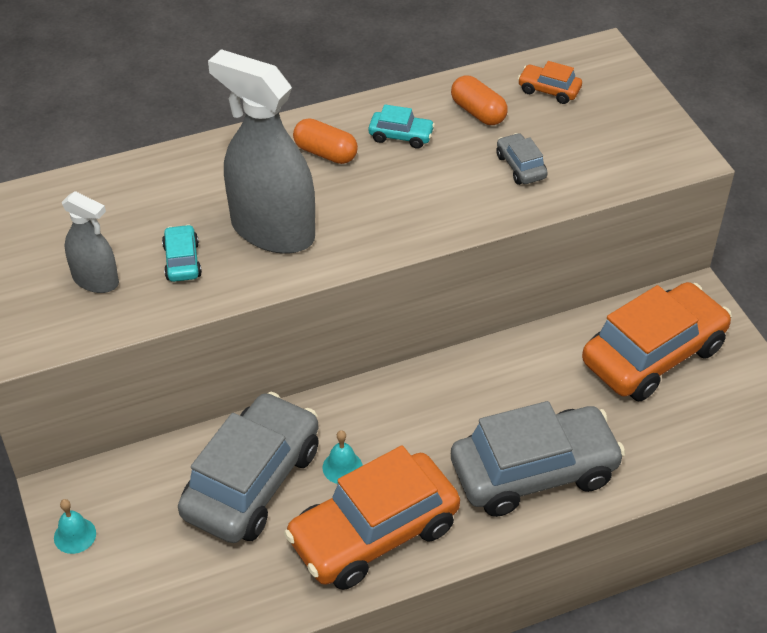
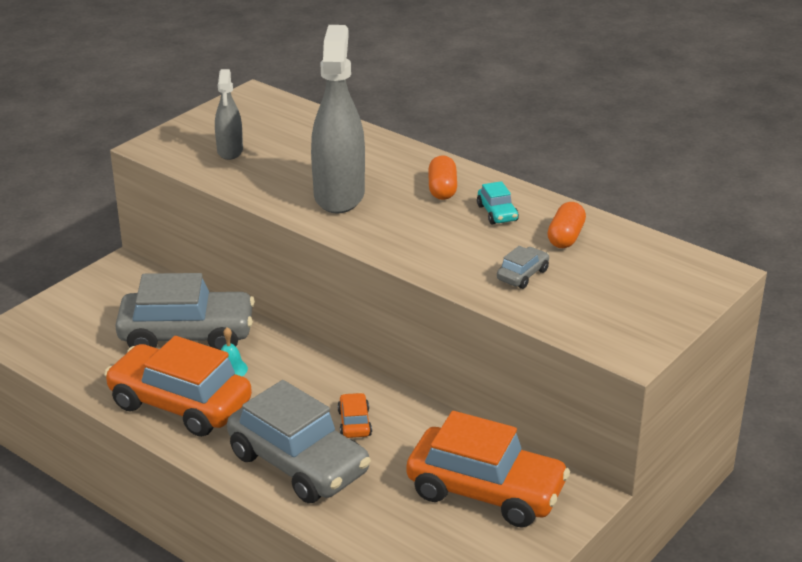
camera: 60 degrees right, 15 degrees down
turquoise bell [54,499,96,554] -> none
turquoise car [162,224,202,282] -> none
orange car [518,61,582,104] -> orange car moved to [337,393,372,438]

